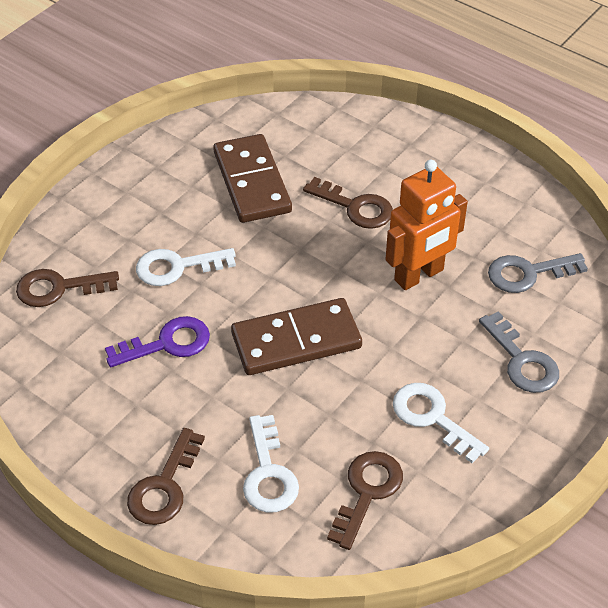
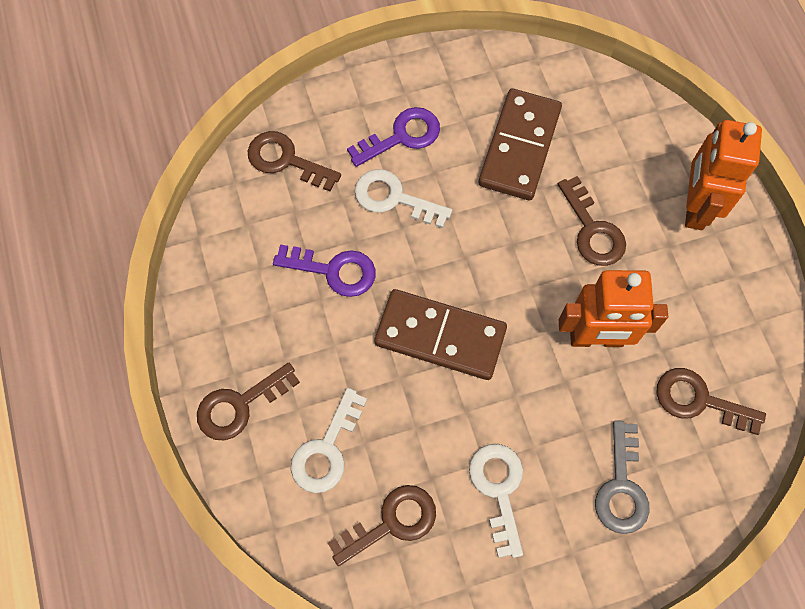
camera: 35 degrees right, 20 degrees up
grey key [488,253,588,293] -> brown key [656,368,766,435]
none -> purple key [347,107,440,167]
none -> orange robot [685,120,762,230]

